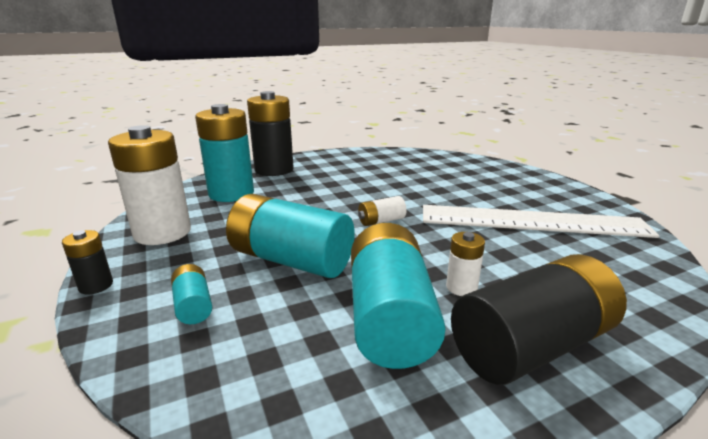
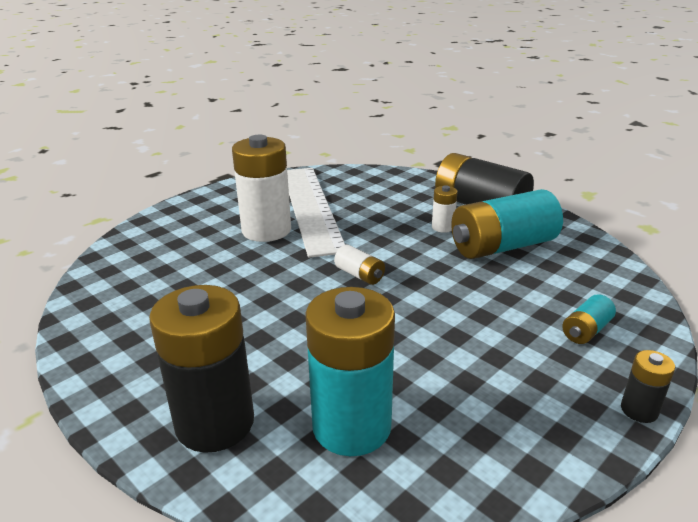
camera: 110 degrees left, 5 degrees up
white battery [108,125,191,245] -> white battery moved to [232,135,291,242]
turquoise battery [226,194,354,278] -> none

